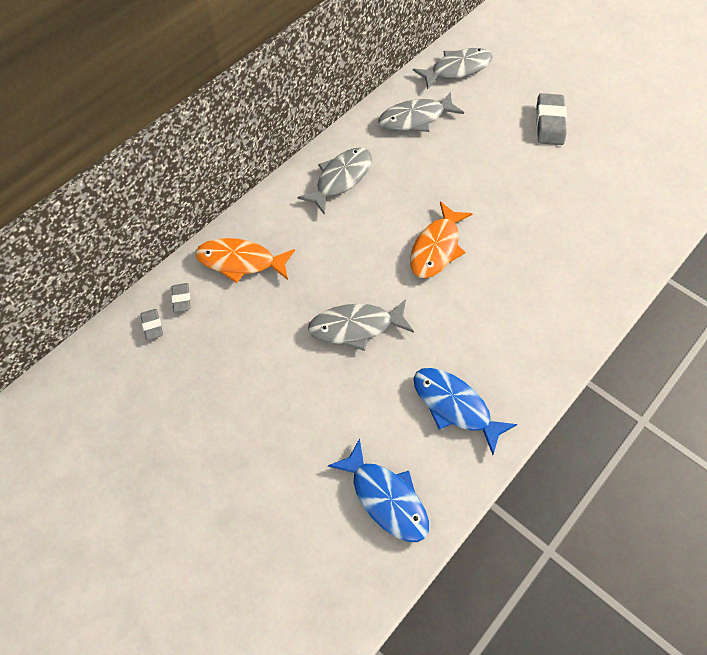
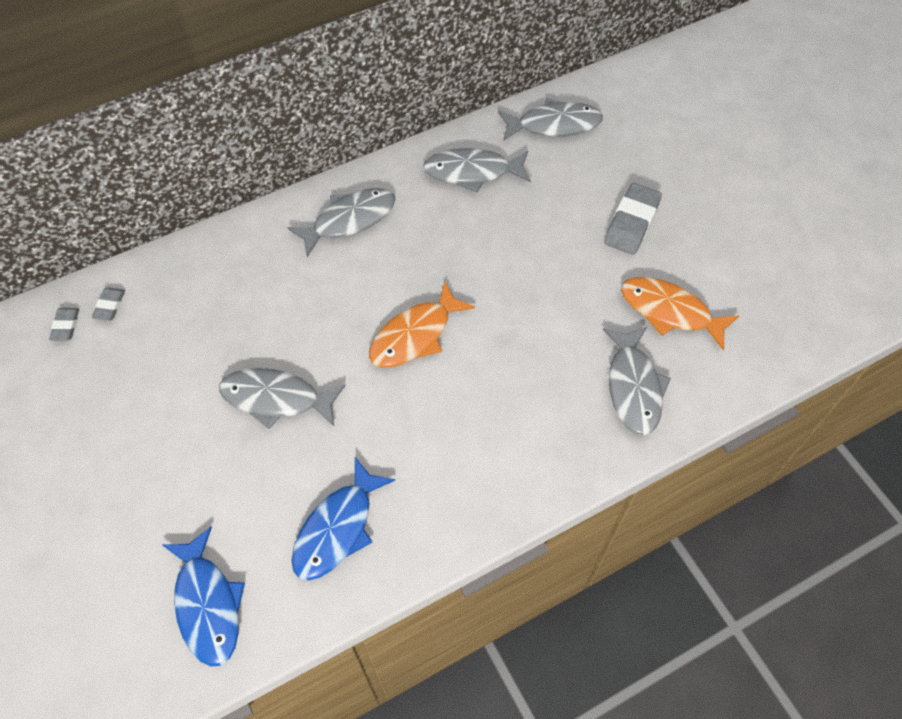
camera: 20 degrees right, 0 degrees up
orange fish [195,238,295,283] -> orange fish moved to [621,277,739,350]
blue fish [413,368,517,455] -> blue fish turned 120 degrees counterclockwise [291,457,395,580]
none -> grey fish [603,327,671,436]

